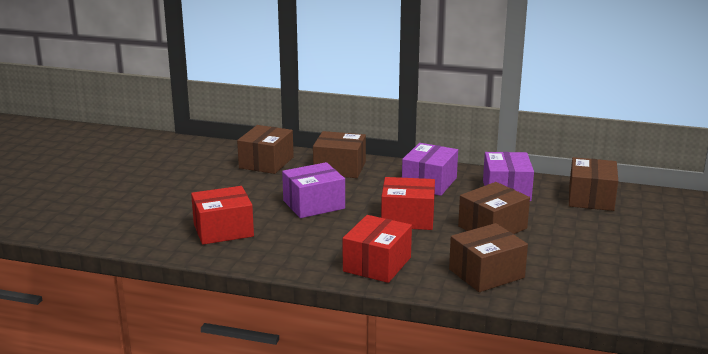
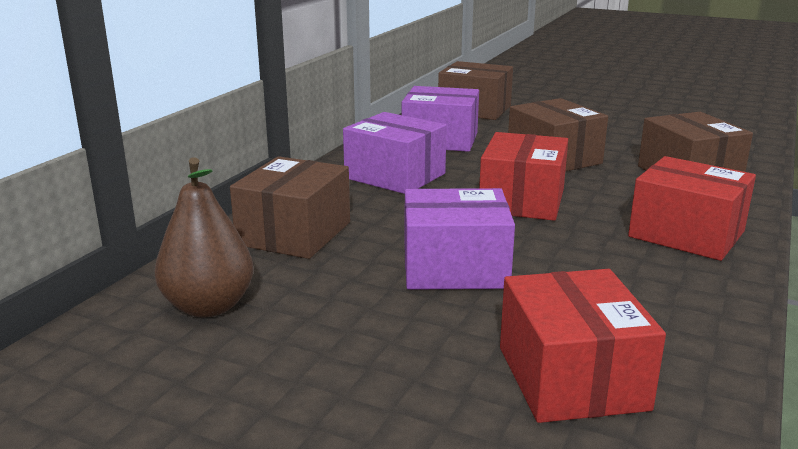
camera: 80 degrees left, 0 degrees up
brown box [237,125,294,174] -> brown pear [155,157,254,317]
purple box [282,162,345,218] -> purple box turned 75 degrees counterclockwise [404,188,515,290]

